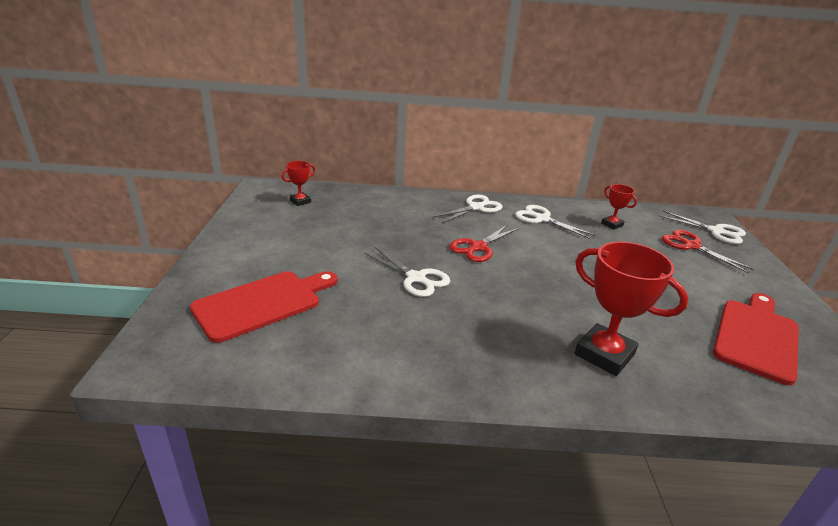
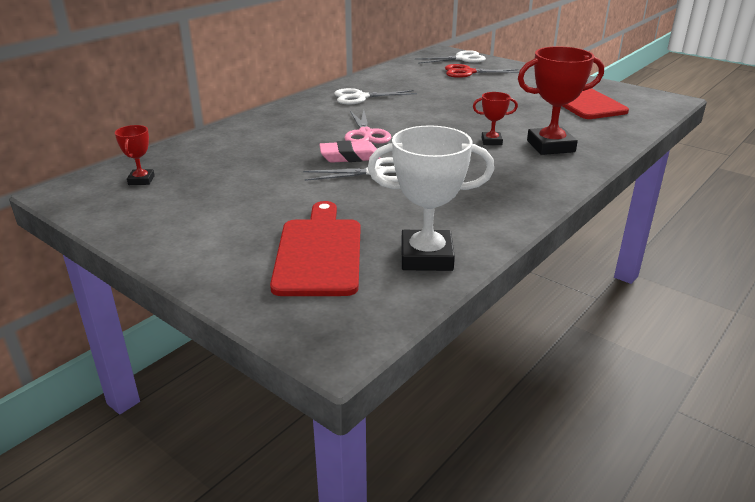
camera: 50 degrees left, 0 degrees up
white scissors [433,195,502,223] -> none
red scissors [449,224,519,262] -> pink scissors [345,110,392,144]
red trophy [601,184,637,230] -> red trophy moved to [473,92,518,145]
none -> pink eraser [319,141,380,163]
none -> white trophy [368,125,494,271]

